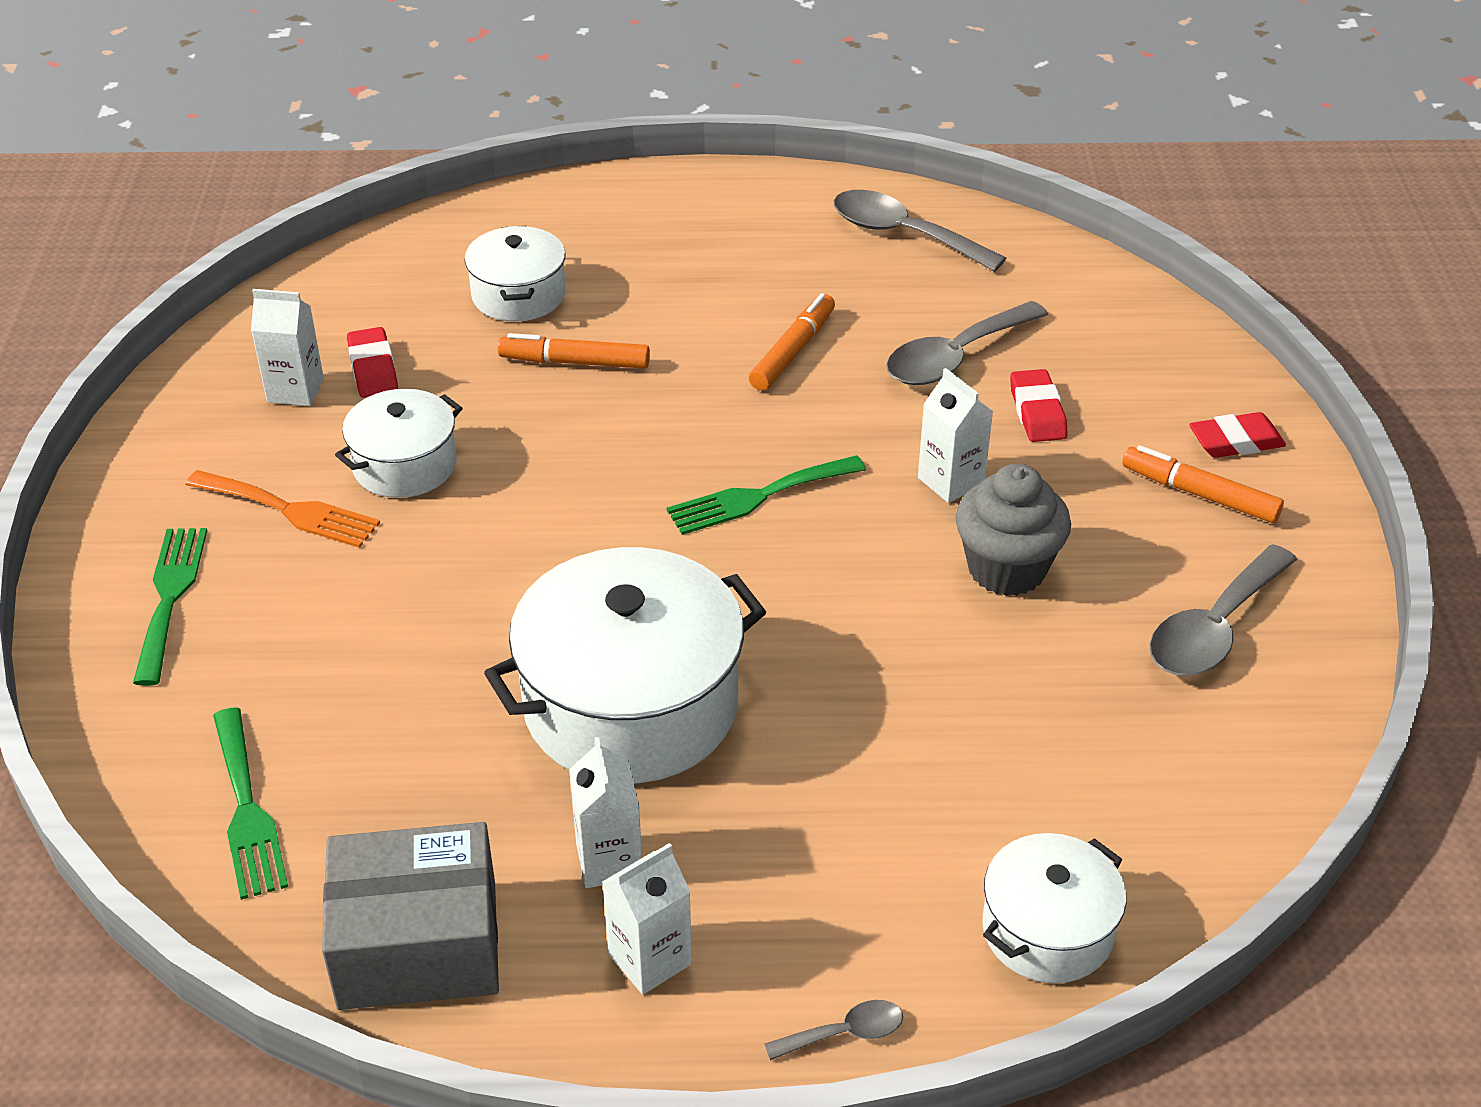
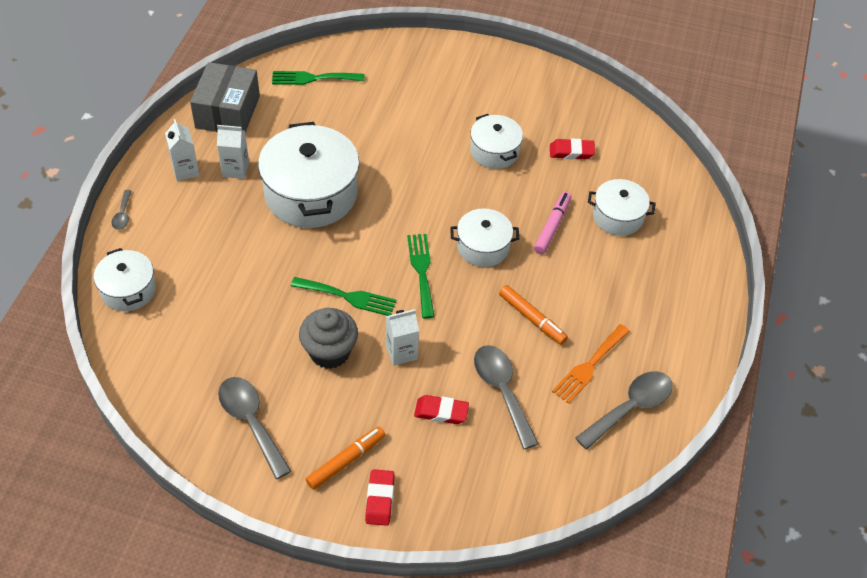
camera: 105 degrees right, 10 degrees up
green fork [133,528,207,686] -> green fork moved to [291,277,396,316]
orange fork [186,470,380,548] -> orange fork moved to [552,324,630,404]
white carton [251,289,324,406] -> none
orange marker [498,333,650,369] -> pink marker [534,192,571,254]
none -> white pot [450,209,519,267]

